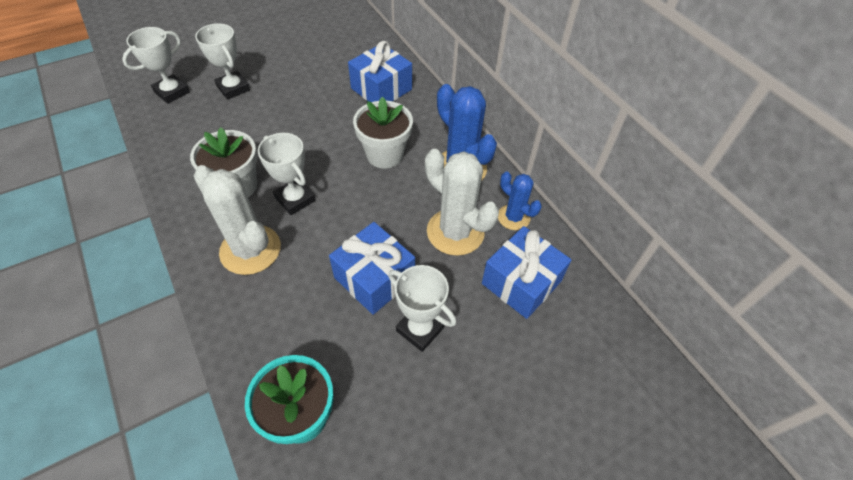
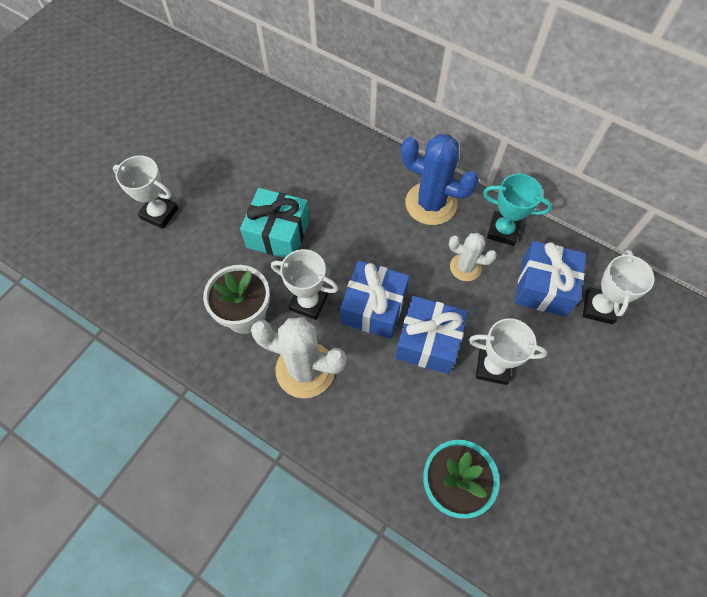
camera: 25 degrees left, 10 degrees up
white trophy [122,27,190,104] -> white trophy moved to [583,250,654,324]
blue gift [348,41,412,102] -> blue gift moved to [340,261,410,339]
white flower pot [353,97,413,169] -> none
white cactus [425,149,499,256] -> white cactus [449,233,497,281], size x0.58
blue cactus [498,172,541,230] -> turquoise trophy [483,174,552,246]
none -> turquoise gift [240,188,310,258]

